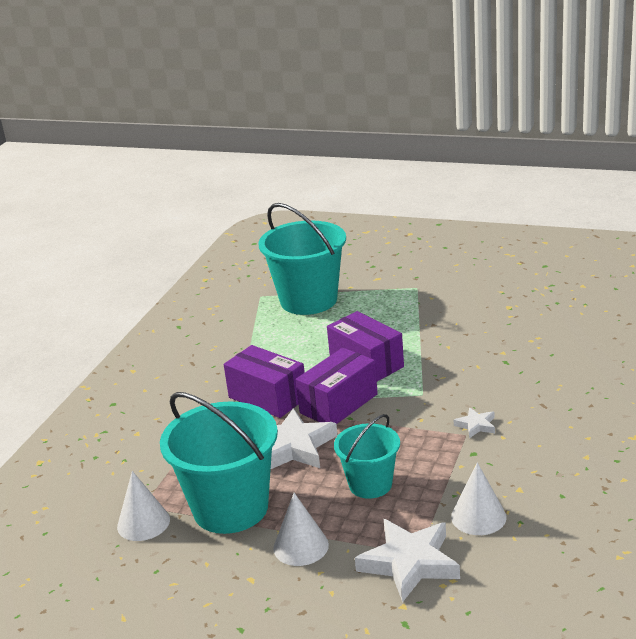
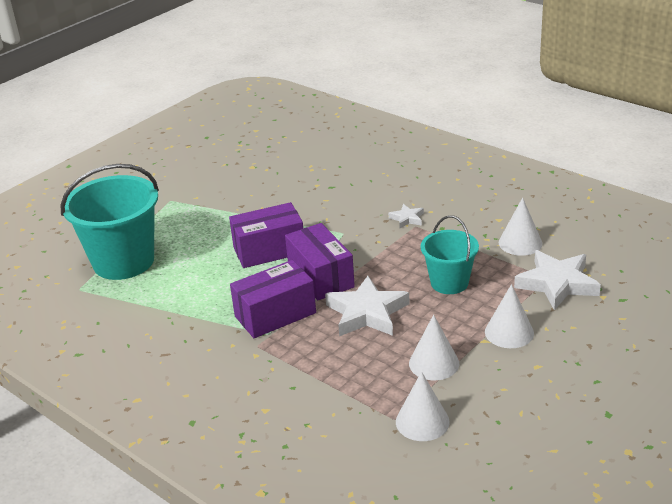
camera: 70 degrees left, 5 degrees up
turquoise bucket [160,392,278,534] -> white cone [409,315,459,380]

